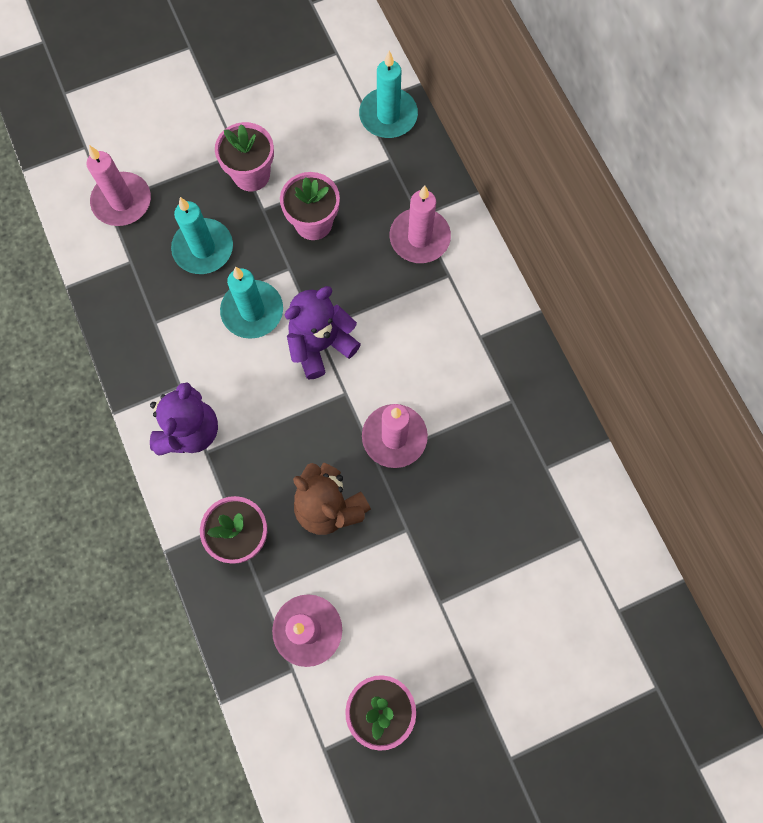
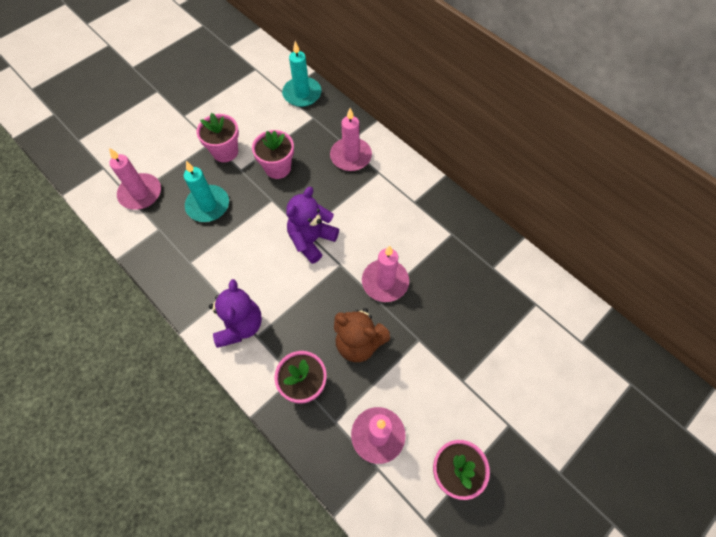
camera: 20 degrees left, 10 degrees down
turquoise candle [220,267,283,339] -> none

